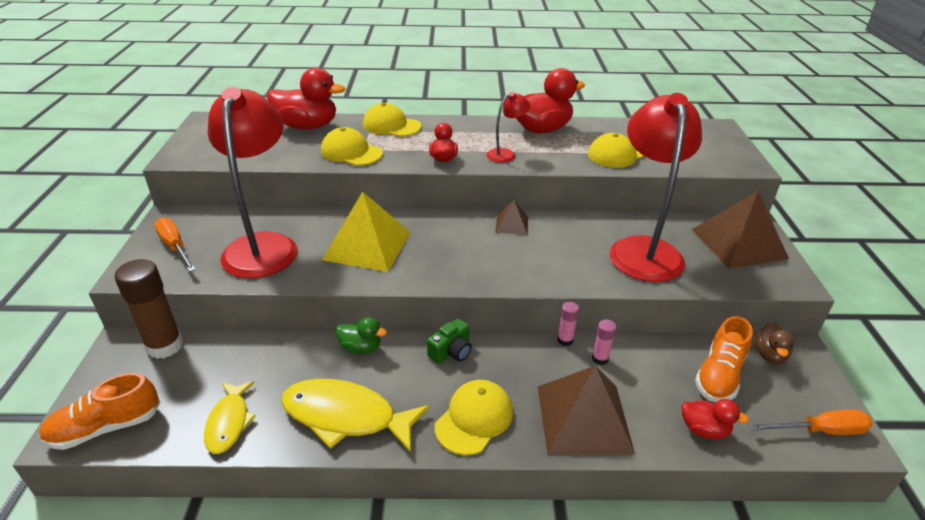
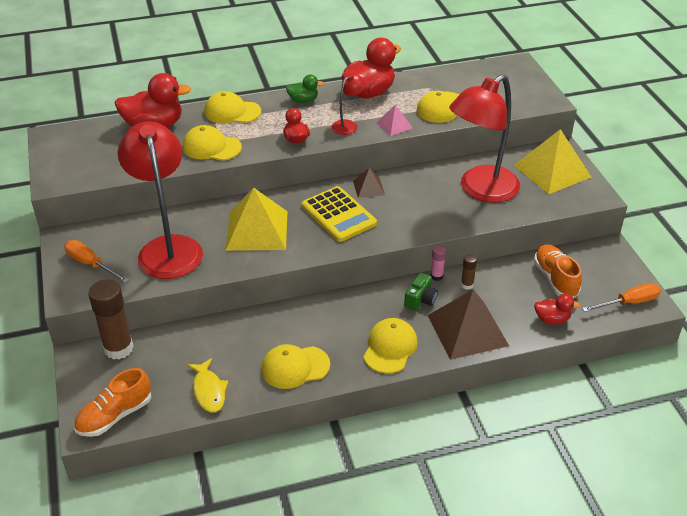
camera: 15 degrees left, 5 degrees up
yellow fish [281,379,429,453] -> yellow cap [261,344,330,389]
green duck [335,317,387,354] -> green duck moved to [286,75,324,103]
green camera [427,318,472,364] -> green camera moved to [404,273,438,311]
pink glue stick [592,319,616,365] -> brown glue stick [461,254,477,290]
red lamp [610,93,702,282] -> red lamp turned 120 degrees counterclockwise [449,74,520,203]
brown pyramid [692,191,789,269] -> yellow pyramid [514,129,591,194]
orange shoe [695,316,753,402] -> orange shoe turned 150 degrees clockwise [534,244,582,299]
brown duck [755,322,794,364] -> none
none -> yellow calculator [302,186,377,242]
none -> pink pyramid [376,105,413,136]

